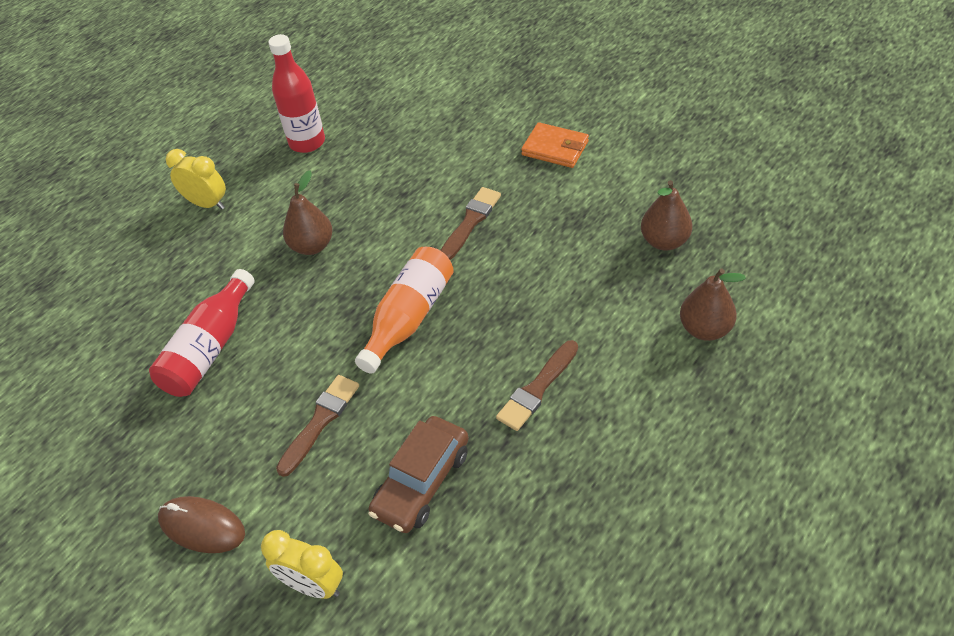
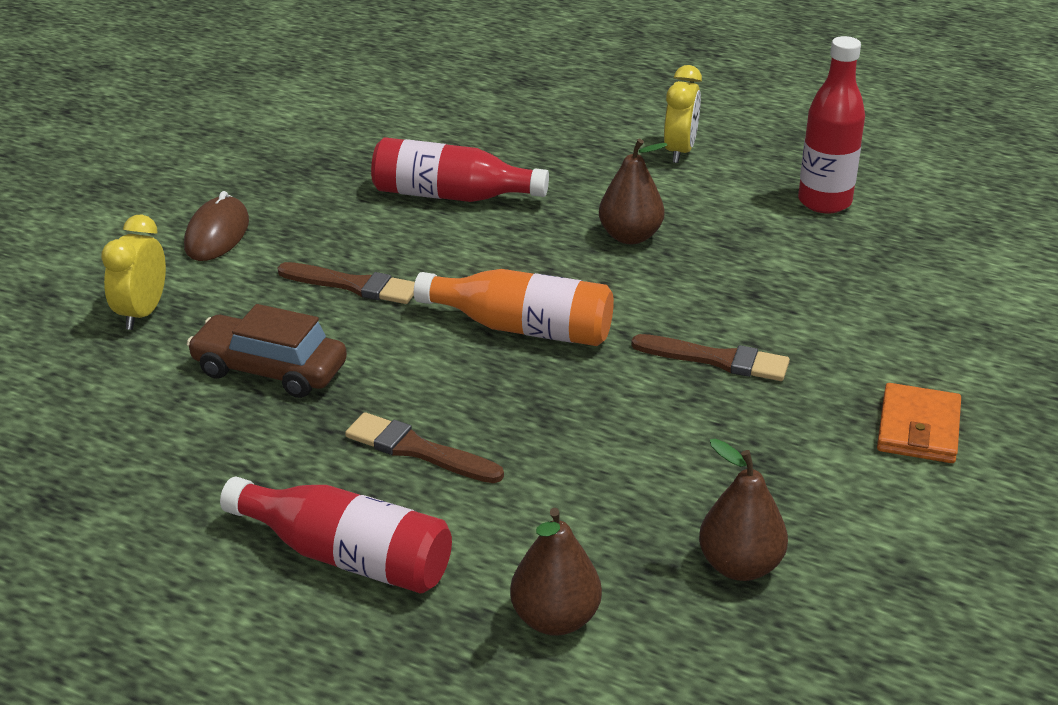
camera: 75 degrees right, 15 degrees down
none -> red bottle [220,477,452,594]

